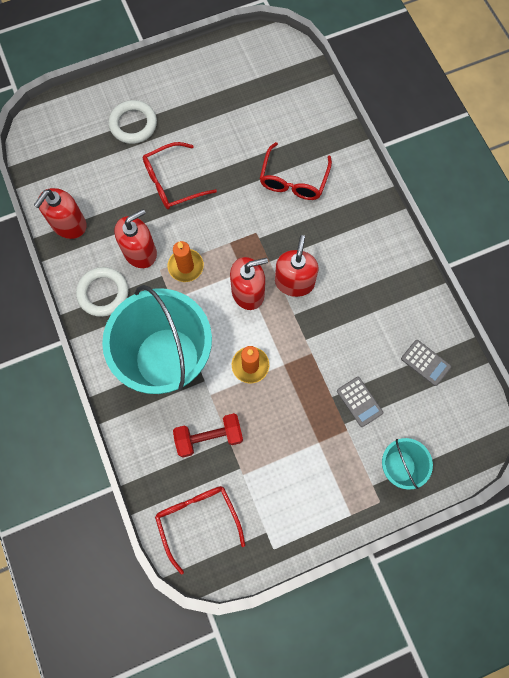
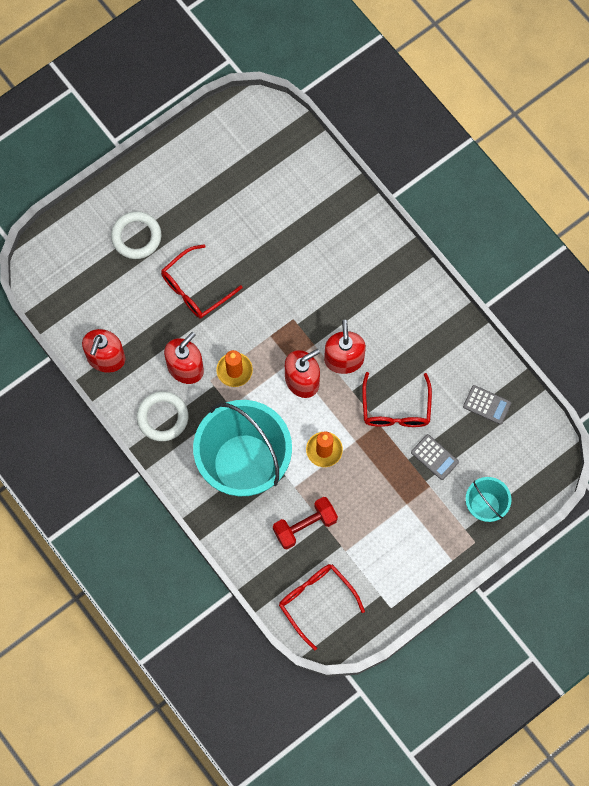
camera: 15 degrees left, 0 degrees up
red glasses [260,142,332,200] -> red glasses moved to [362,372,432,427]

